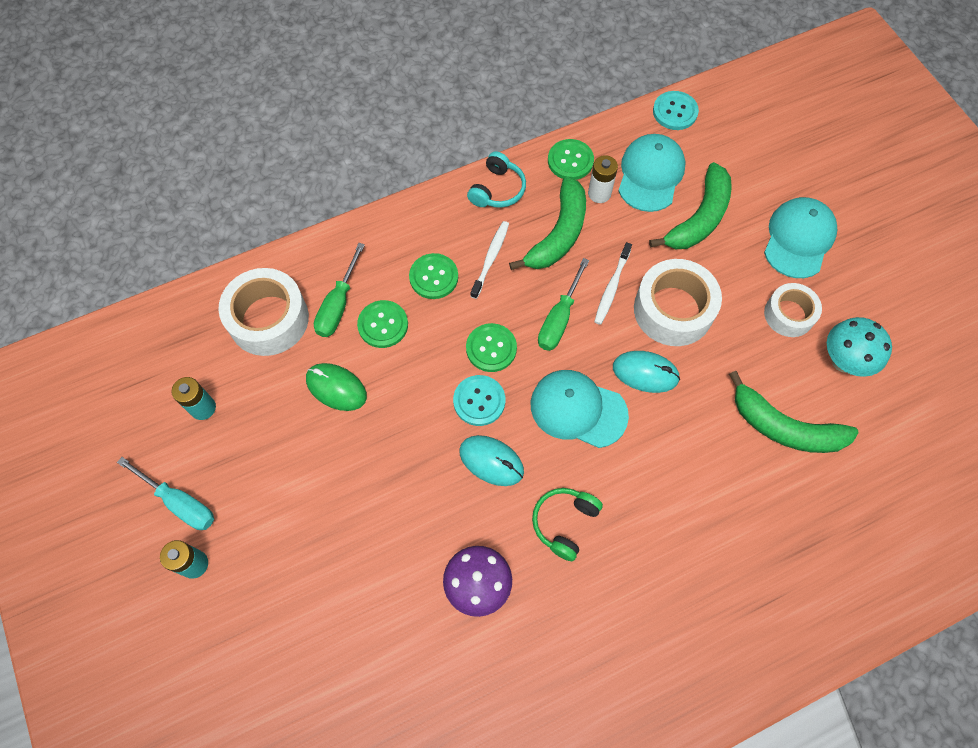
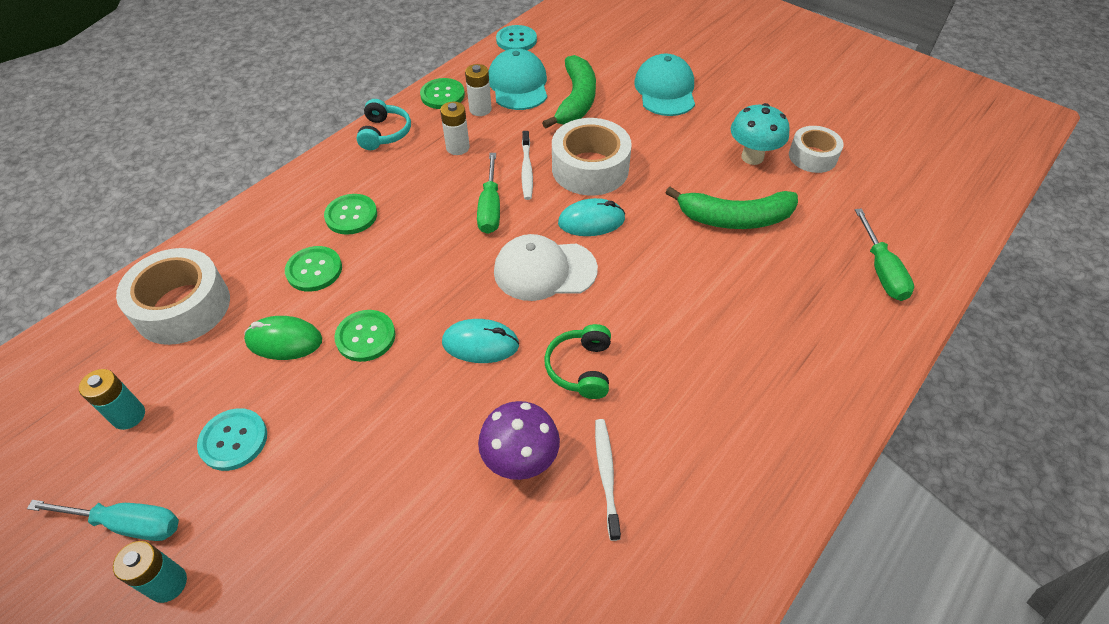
camera: 25 degrees left, 15 degrees down
green screwdriver [314,243,365,337] -> green screwdriver moved to [855,208,914,301]
turquoise button [453,375,505,426] -> turquoise button moved to [197,408,267,471]
green button [466,323,517,372] -> green button moved to [334,310,395,362]
white toothbrush [471,221,509,299] -> white toothbrush moved to [595,419,621,541]
green banana [509,176,586,270] -> white battery [440,102,470,155]
turquoise cap [531,370,629,448] -> white cap [494,234,598,301]
white tape [764,283,822,337] -> white tape moved to [789,126,844,173]

